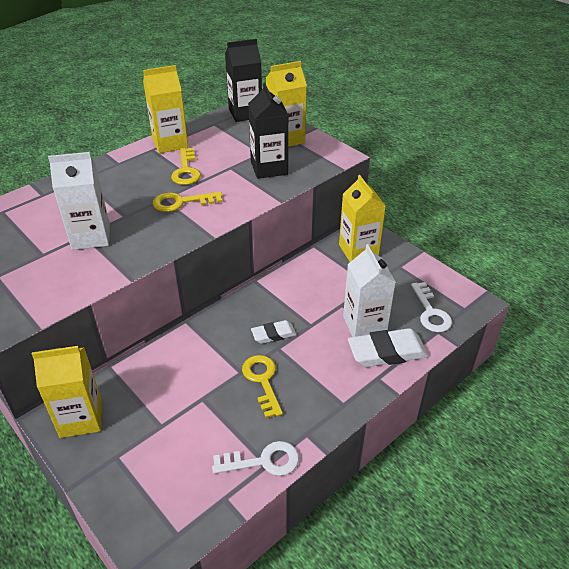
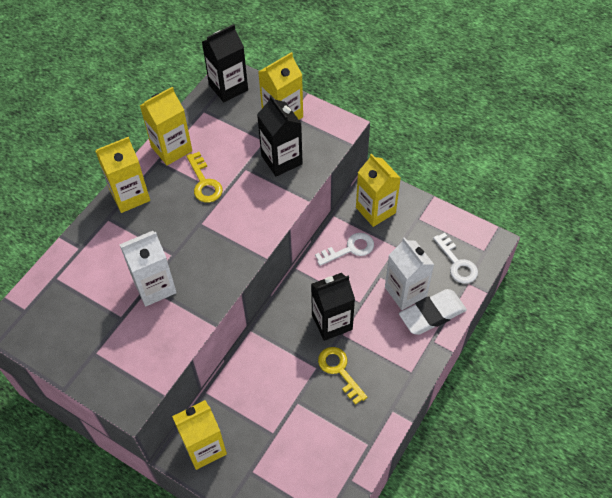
camera: 15 degrees left, 15 degrees up
yellow key [152,192,222,212] -> none
white key [212,441,299,476] -> white key moved to [315,233,374,266]
white eraser [251,320,297,344] -> black carton [311,273,355,341]
none -> yellow carton [95,137,150,213]

